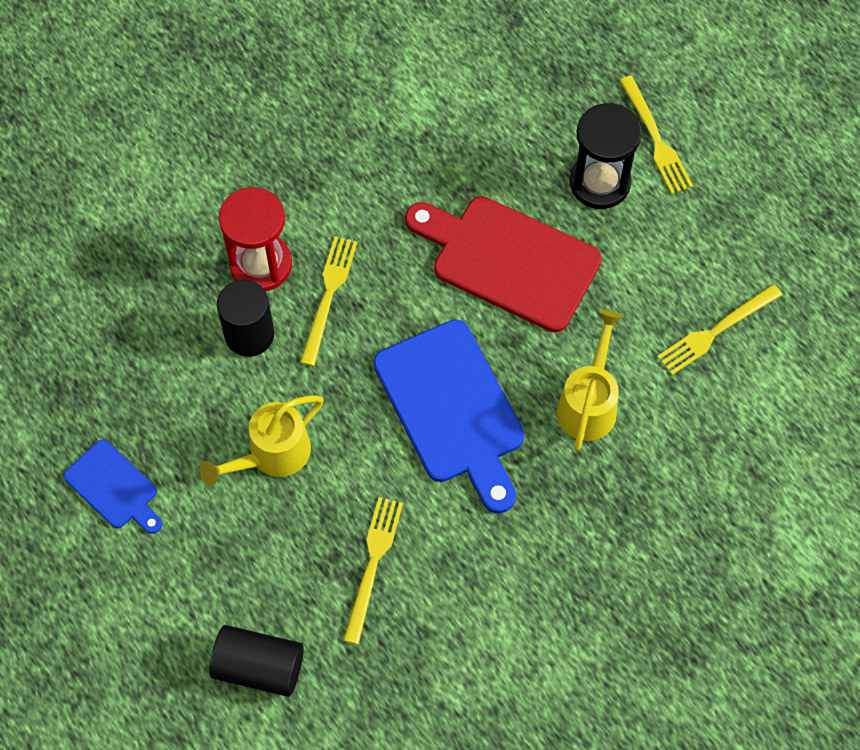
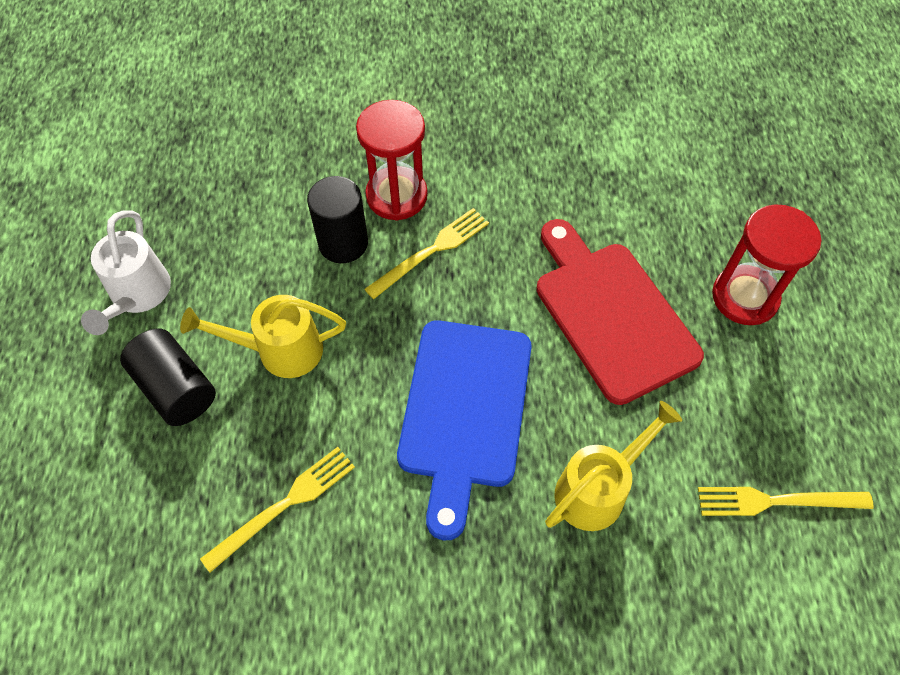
camera: 35 degrees right, 5 degrees down
blue cutting board [64,440,162,534] -> white watering can [81,211,171,335]
black cylinder [209,625,304,697] -> black cylinder moved to [120,328,216,426]
black hourglass [570,103,642,209] -> red hourglass [712,204,821,325]
yellow fork [619,76,693,194] -> none

